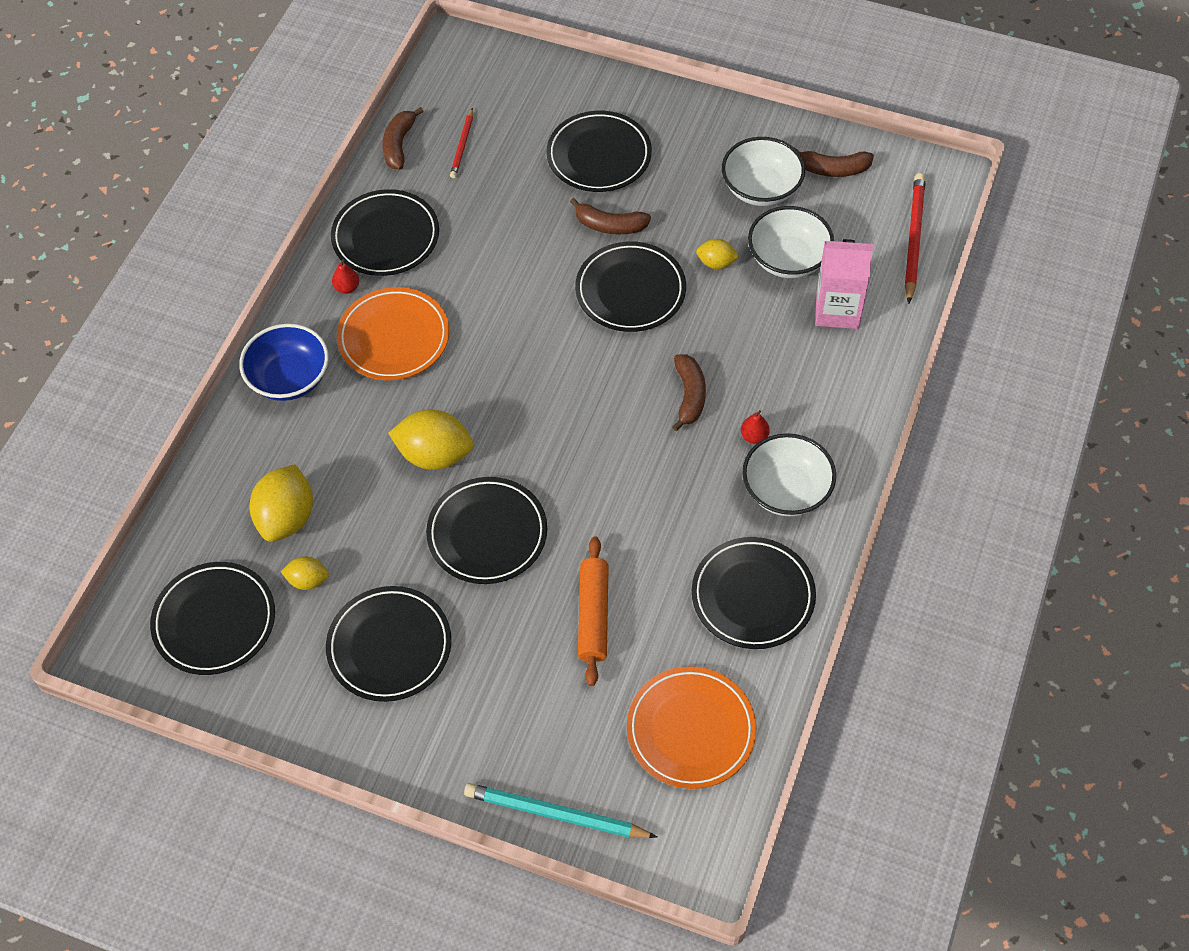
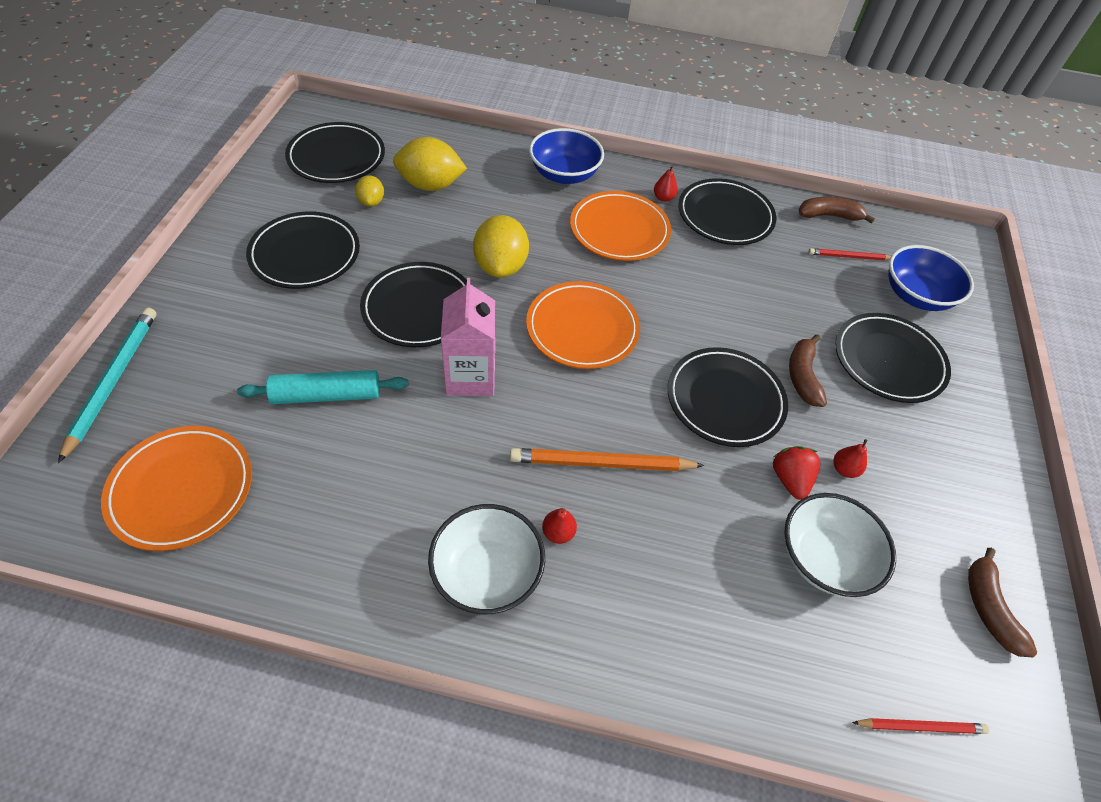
camera: 75 degrees right, 5 degrees down
orange rolling pin [578,537,609,686] -> turquoise rolling pin [237,370,408,404]
brown banana [672,354,706,431] -> orange pencil [510,448,704,471]
black plate [692,537,816,649] -> none
yellow lemon [696,239,739,269] -> red strawberry [773,446,821,500]
white bowl [722,137,805,206] -> none
pink carton [815,239,873,329] -> pink carton moved to [441,278,495,396]
red pencil [905,173,926,304] -> red pencil [852,718,989,734], size x0.58
none -> orange plate [526,281,640,369]
none -> red pear [834,439,868,478]
none -> blue bowl [888,245,974,311]

